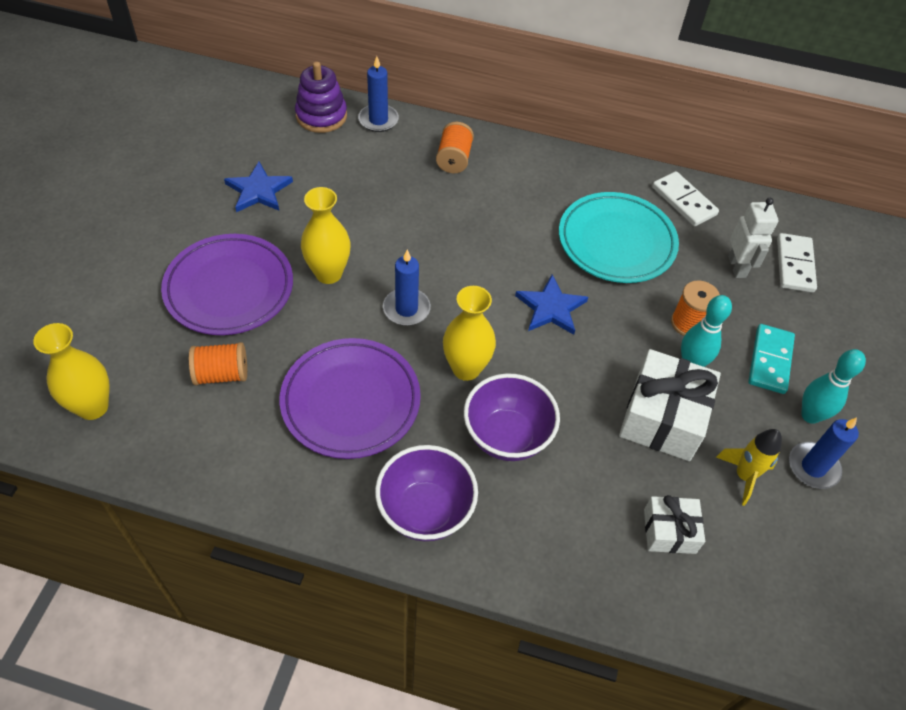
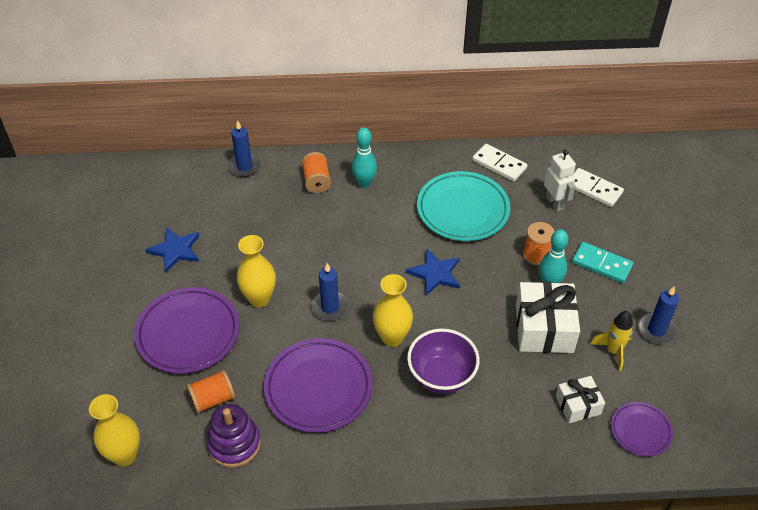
camera: 15 degrees left, 5 degrees down
purple stacking toy [295,62,347,133] -> purple stacking toy moved to [206,404,261,468]
purple bowl [375,445,478,541] -> none
turquoise domino [748,324,795,394] -> turquoise domino turned 60 degrees counterclockwise [572,242,634,283]
white domino [777,233,817,293] -> white domino turned 45 degrees counterclockwise [573,168,624,207]
turquoise bowling pin [801,349,866,424] -> turquoise bowling pin moved to [352,128,377,188]
none -> purple plate [611,402,673,457]

